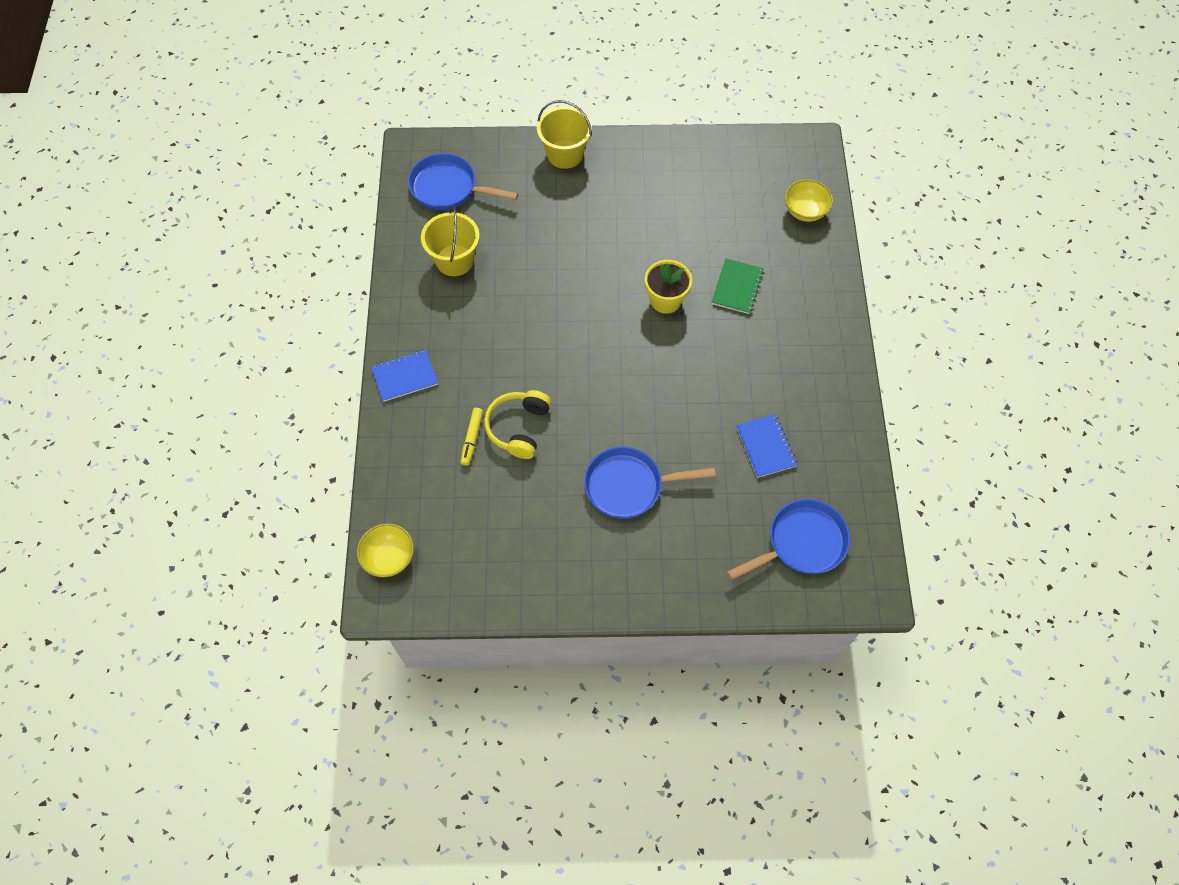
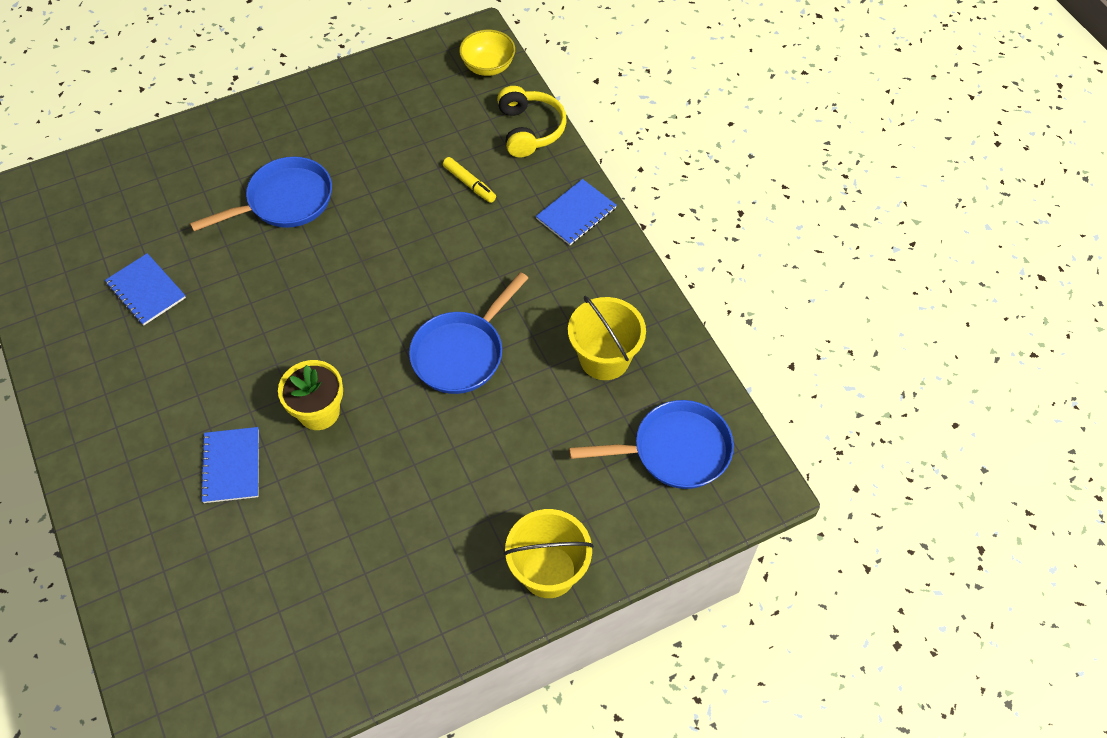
camera: 155 degrees right, 5 degrees down
yellow marker [461,408,483,466] -> yellow marker turned 150 degrees clockwise [443,157,496,203]
yellow headphones [484,390,551,459] -> yellow headphones moved to [497,86,567,157]
green notebook [711,259,764,314] -> blue notebook [200,427,259,503]
blue pan [727,499,850,580] -> blue pan moved to [409,272,528,394]
yellow bowl [785,179,833,222] -> none

